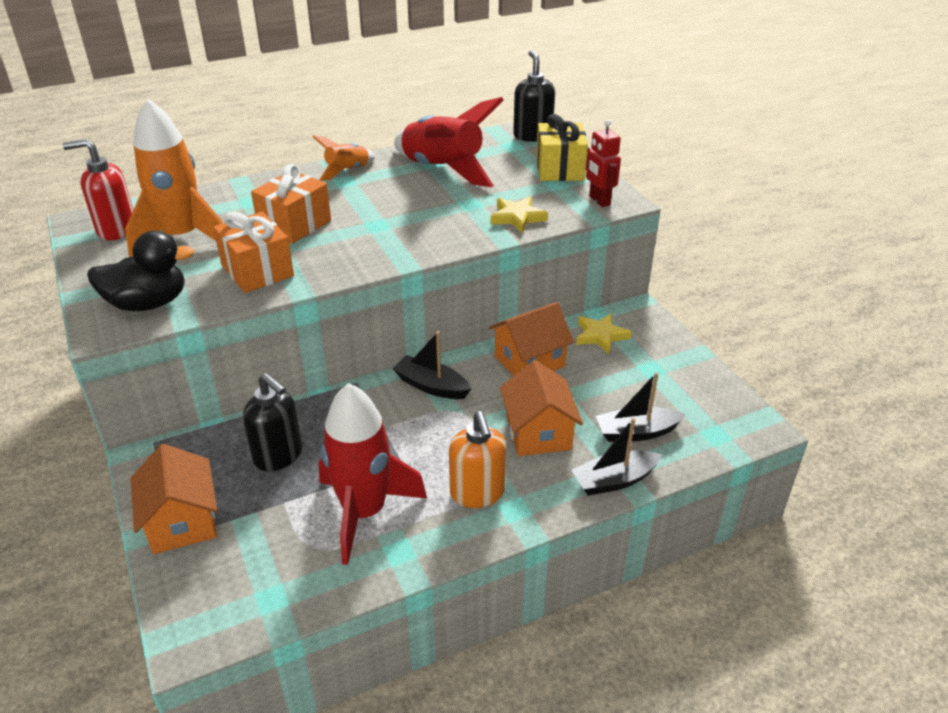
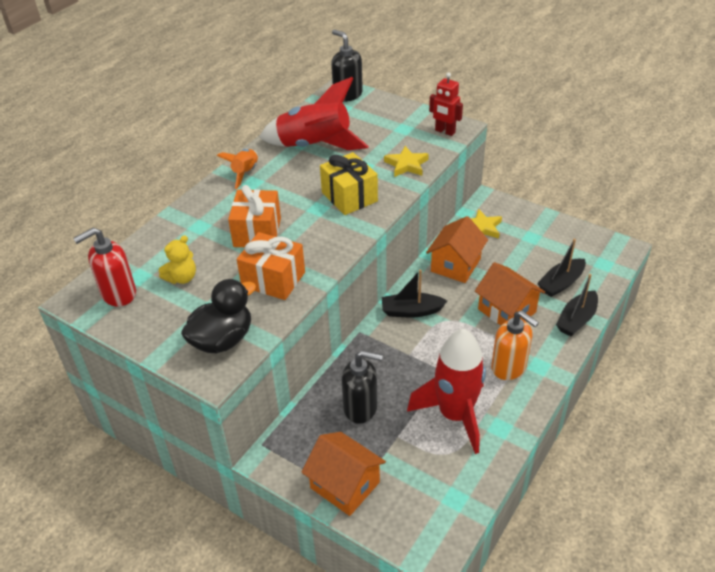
camera: 30 degrees left, 5 degrees up
orange rocket [125,98,223,257] -> yellow teddy bear [159,235,196,284]
yellow gift [536,114,588,181] -> yellow gift moved to [320,152,378,215]

